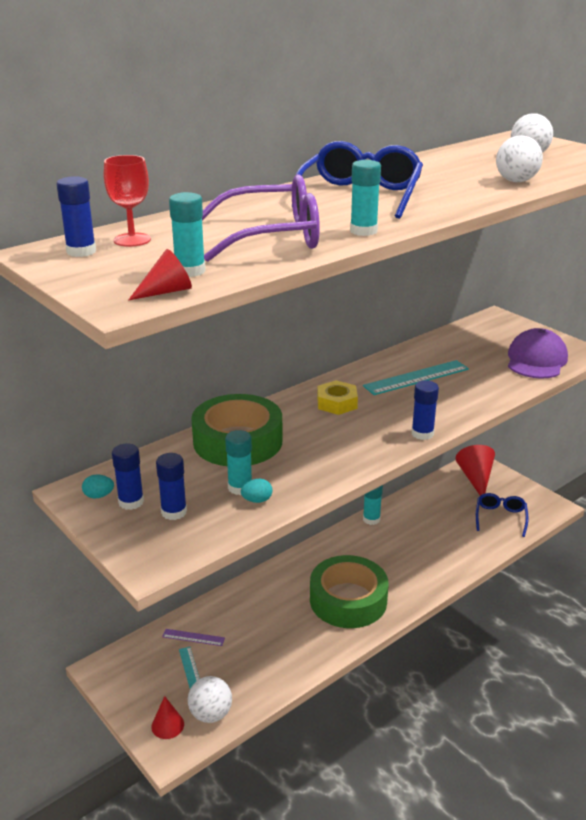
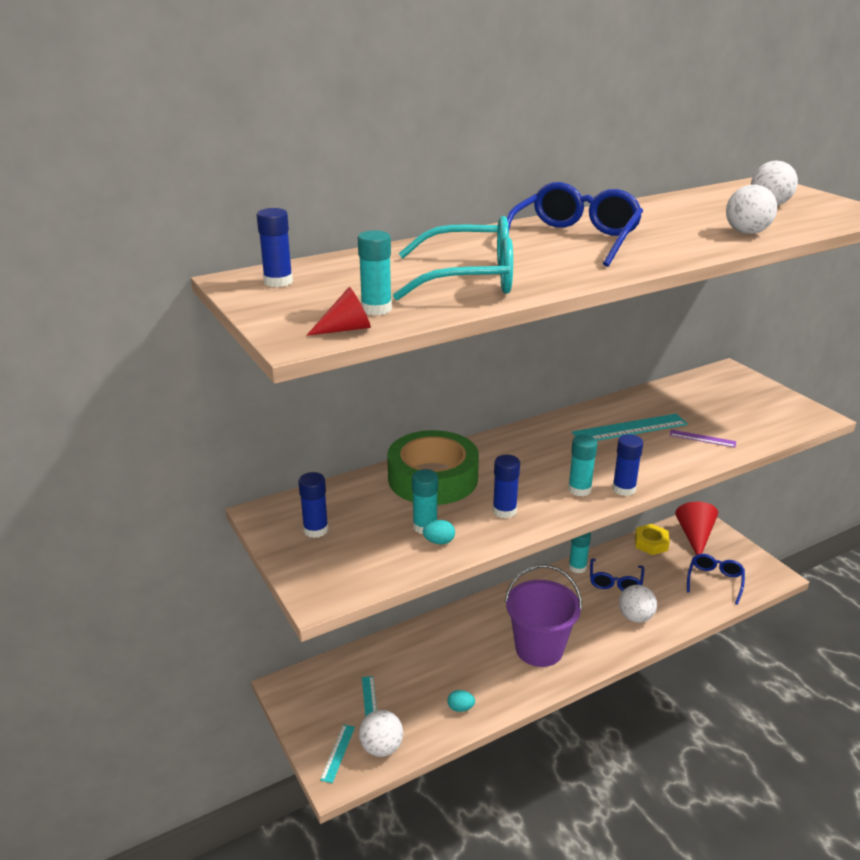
camera: 10 degrees right, 0 degrees up
turquoise egg [82,474,114,499] -> turquoise egg moved to [448,690,475,712]
red goblet [104,155,151,247] -> none
red cone [151,696,184,739] -> turquoise ruler [320,724,355,783]
blue glue stick [156,453,187,520] -> blue glue stick moved to [493,455,520,518]
purple ruler [162,629,225,646] -> purple ruler moved to [669,430,736,448]
purple glasses [202,174,320,262] -> turquoise glasses [393,216,513,300]
green tape [310,555,389,628] -> purple bucket [505,564,582,667]
yellow nut [317,380,358,415] -> yellow nut moved to [635,524,670,555]
turquoise glue stick [350,160,381,236] -> turquoise glue stick moved to [568,435,598,496]
purple cap [508,328,568,378] -> none
none -> blue glasses [590,558,644,591]
none -> white ball [619,585,657,623]

